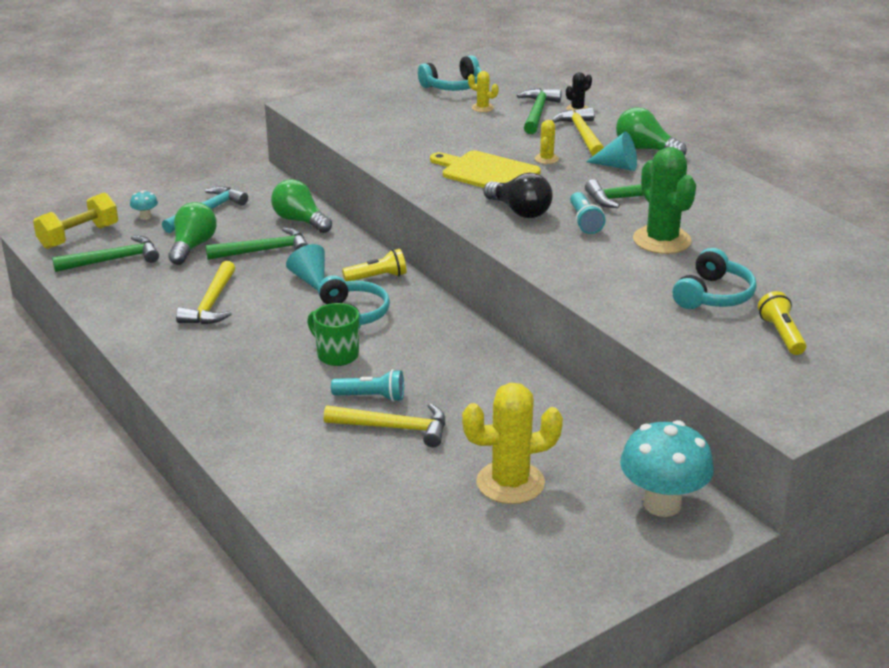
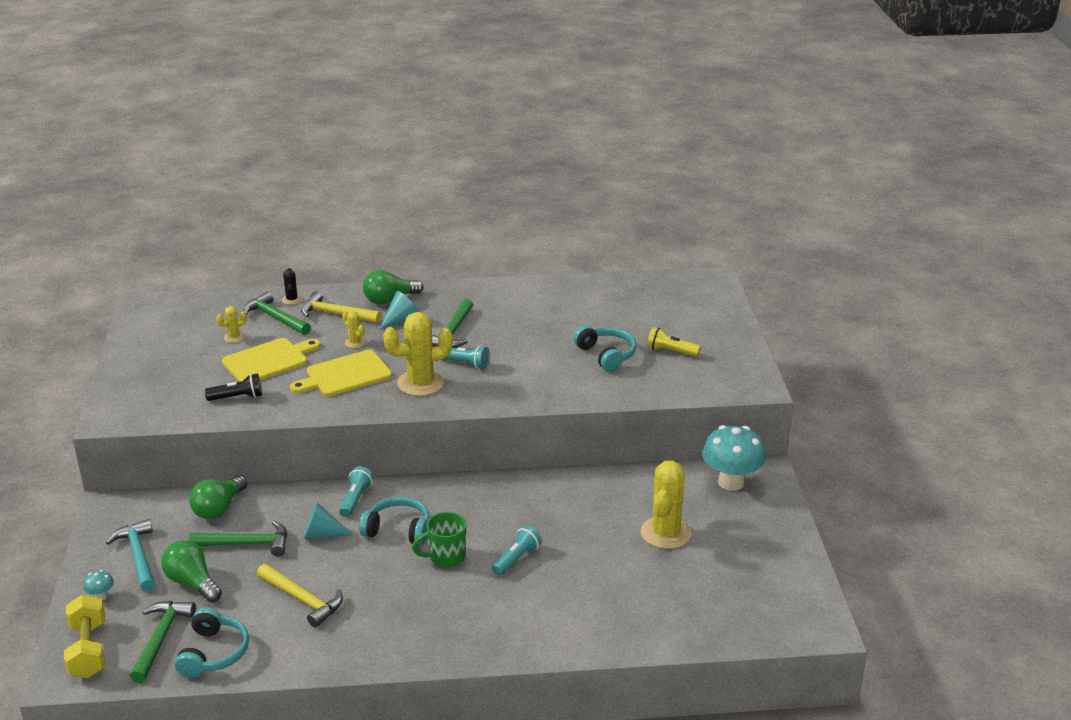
camera: 60 degrees left, 0 degrees up
green hammer [206,227,308,260] -> green hammer turned 75 degrees clockwise [189,521,287,556]
green light bulb [271,179,332,233] -> green light bulb turned 45 degrees counterclockwise [189,475,248,519]
yellow hammer [324,403,445,447] -> none
yellow flashlight [342,249,407,281] -> turquoise flashlight [339,466,374,517]
turquoise headphones [418,55,482,91] -> turquoise headphones moved to [174,607,249,678]
black light bulb [483,173,553,218] -> yellow cactus [383,312,453,396]
green cactus [633,147,696,254] -> none
none -> black flashlight [205,373,262,401]
none -> yellow cutting board [222,338,321,382]

